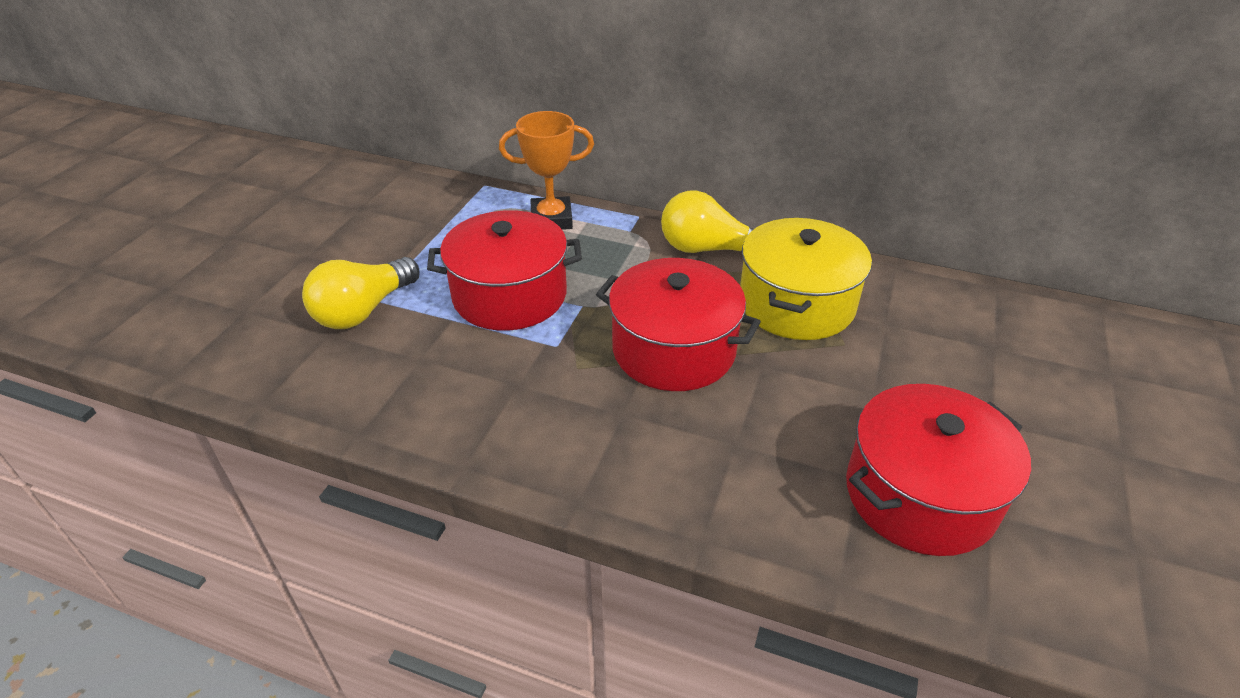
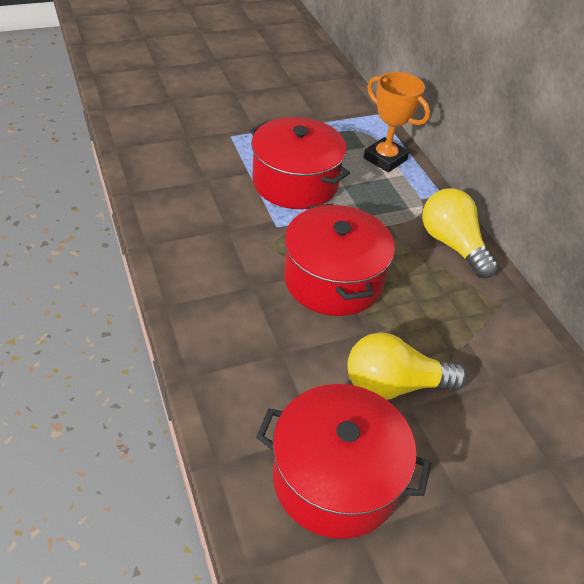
camera: 45 degrees right, 5 degrees up
yellow light bulb [302,257,420,329] -> yellow light bulb moved to [347,332,467,400]
yellow pot [740,218,872,340] -> none

